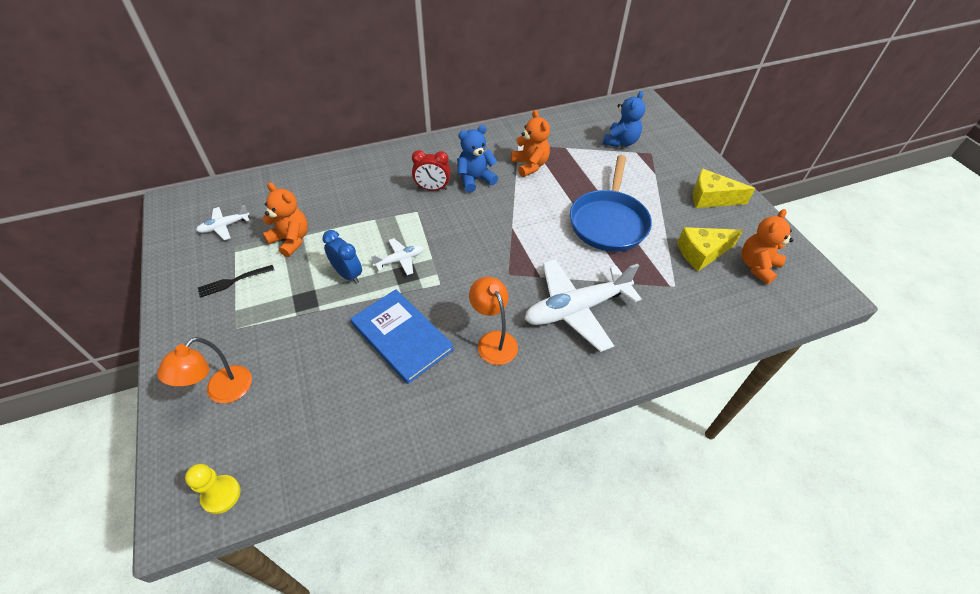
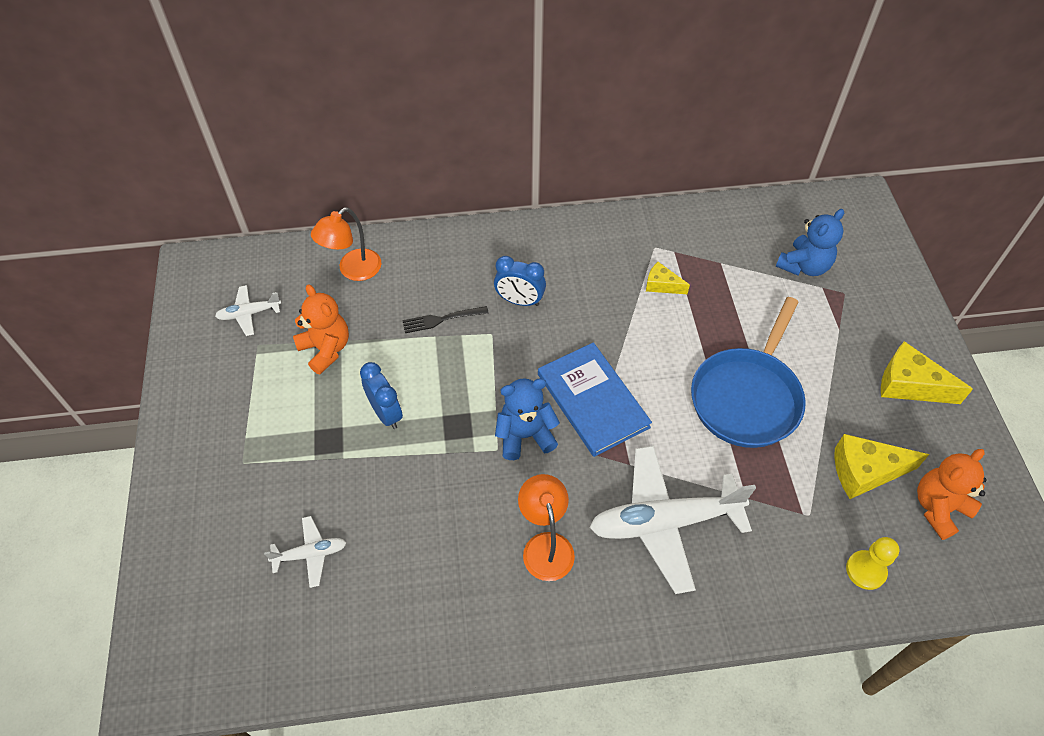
camera: 15 degrees right, 5 degrees up
orange lamp [157,337,252,403] -> orange lamp moved to [311,207,381,281]
yellow pawn [185,464,241,514] -> yellow pawn moved to [846,537,899,590]
black fork [198,265,274,298] -> black fork moved to [402,306,489,333]
blue book [350,289,454,384] -> blue book moved to [538,342,652,457]
white plane [371,238,424,275] -> white plane moved to [264,516,347,588]
red clock [412,150,451,191] -> blue clock [494,256,546,306]
blue teddy bear [457,125,498,193] -> blue teddy bear moved to [495,378,560,460]
orange teddy bear [511,110,550,177] -> yellow cheese [646,262,690,294]

